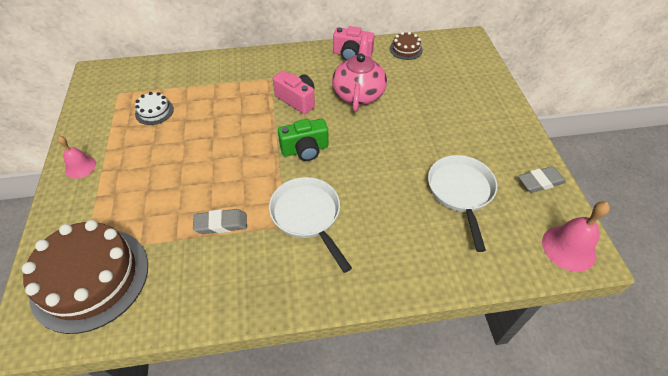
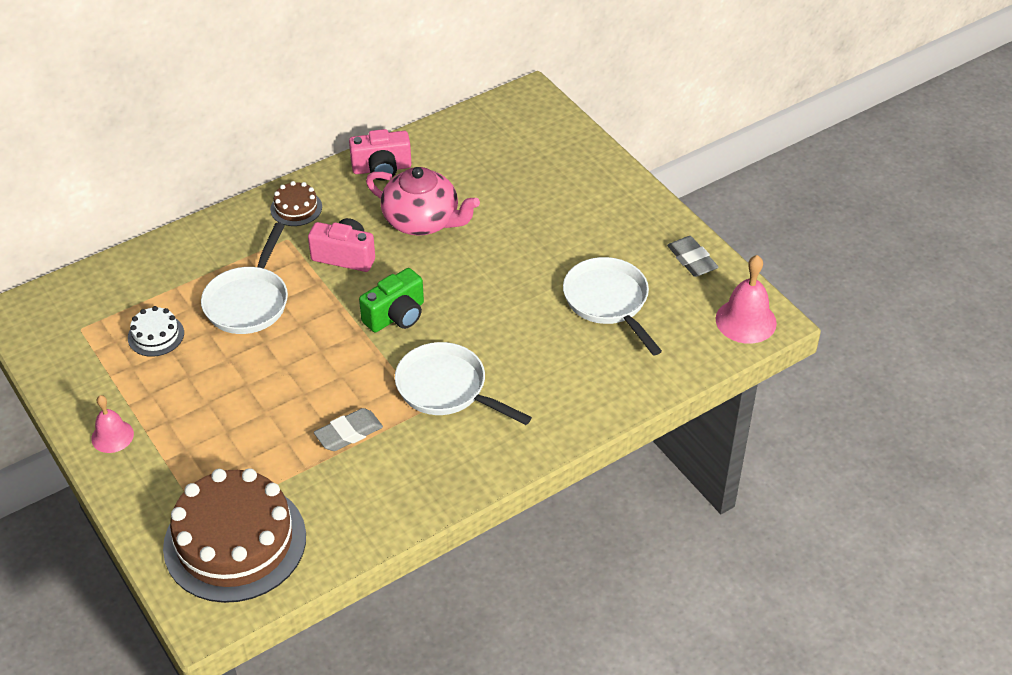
camera: 25 degrees left, 5 degrees down
pink teapot [332,35,387,112] -> pink teapot turned 135 degrees clockwise [366,167,480,235]
brown cake [390,32,423,60] -> brown cake moved to [270,181,322,226]
grey eraser [518,166,566,193] -> grey eraser turned 75 degrees counterclockwise [667,236,719,277]
none -> white pan [201,223,288,334]

